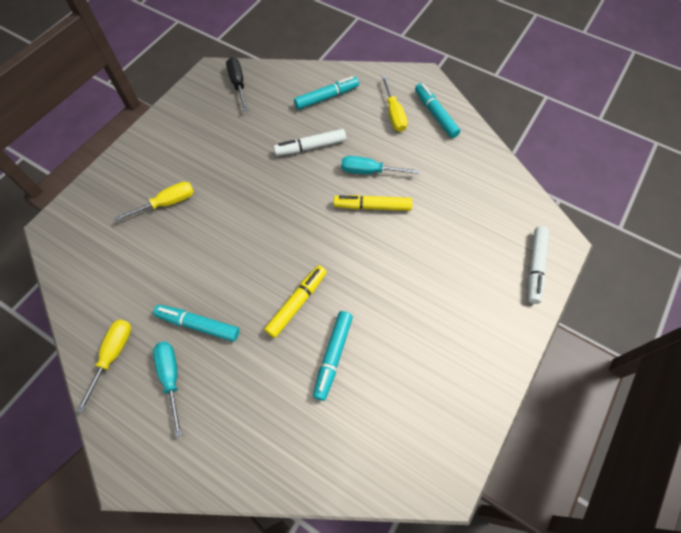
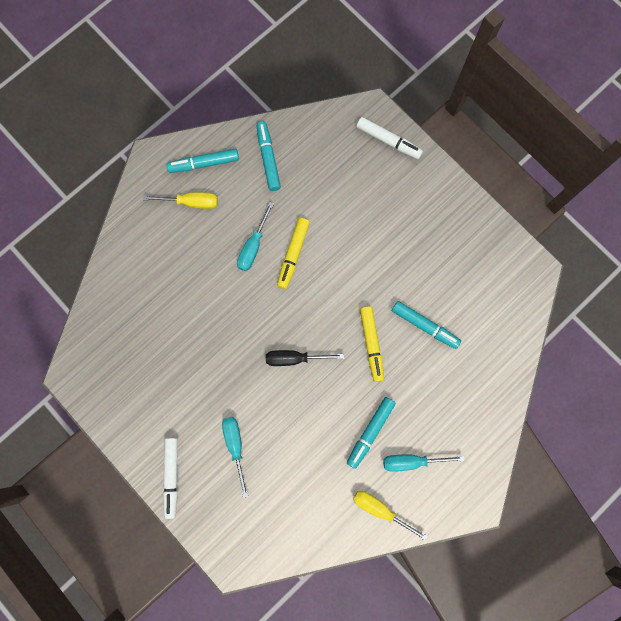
camera: 75 degrees left, 15 degrees up
yellow screwdriver [114,182,194,222] -> turquoise screwdriver [222,417,248,498]
black screwdriver [226,57,248,111] -> black screwdriver moved to [266,350,344,366]
yellow marker [264,265,327,338] -> yellow marker turned 150 degrees counterclockwise [360,306,384,382]
white marker [274,129,346,156] -> white marker moved to [163,438,178,519]
turquoise marker [294,76,359,110] -> turquoise marker moved to [256,121,281,191]

